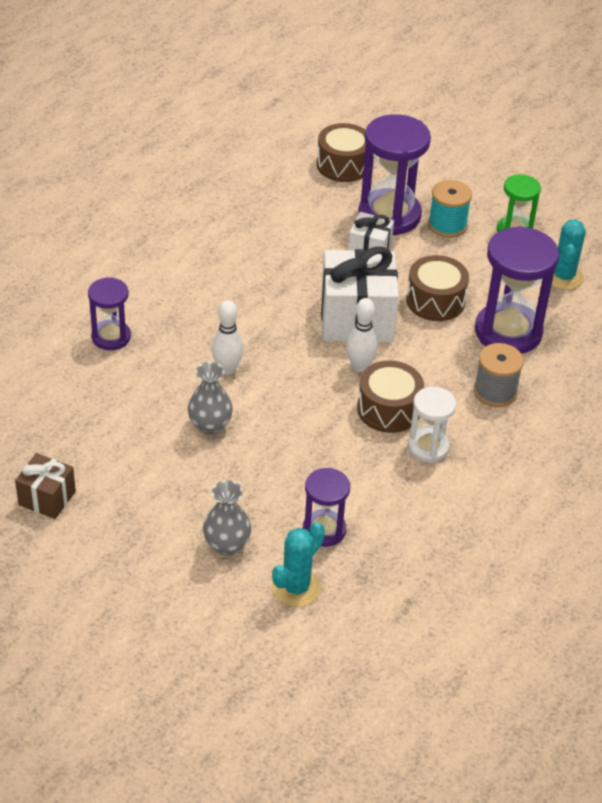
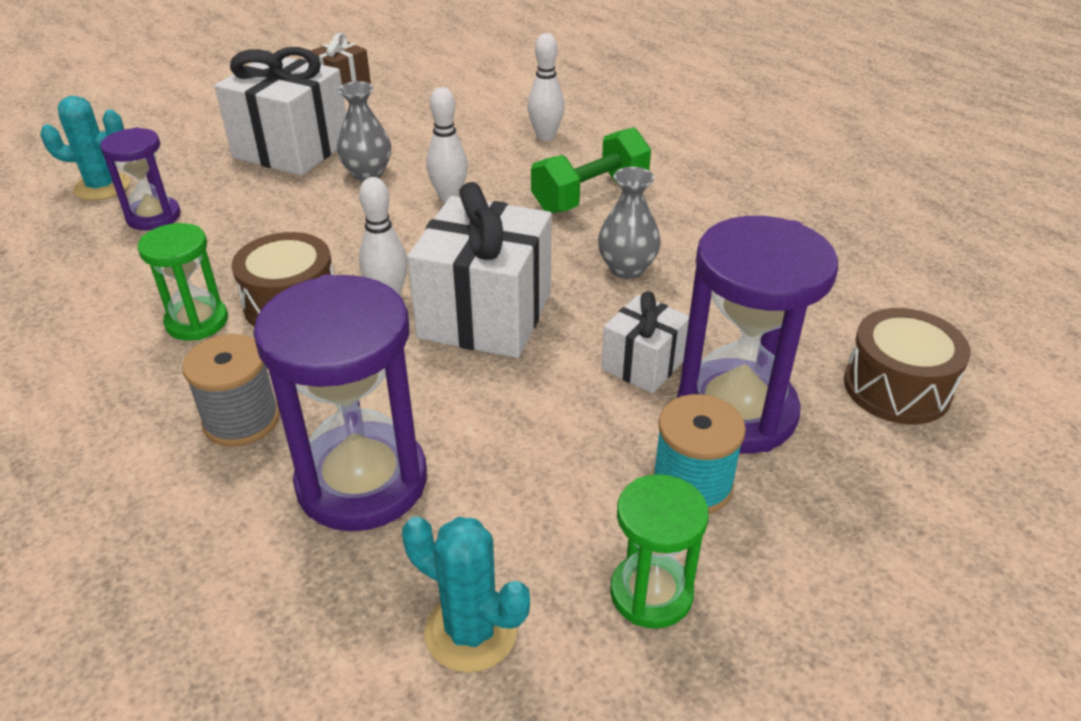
camera: 110 degrees right, 5 degrees down
purple hourglass [88,277,131,350] -> white bowling pin [528,33,565,141]
grey vase [203,480,251,555] -> grey vase moved to [598,167,661,279]
turquoise cactus [272,522,325,607] -> turquoise cactus turned 60 degrees counterclockwise [40,96,130,201]
brown drum [406,255,469,321] -> none
white hourglass [408,387,456,463] -> green hourglass [138,223,228,341]
none -> white gift [215,47,346,176]
none -> green dumbbell [531,128,651,213]

